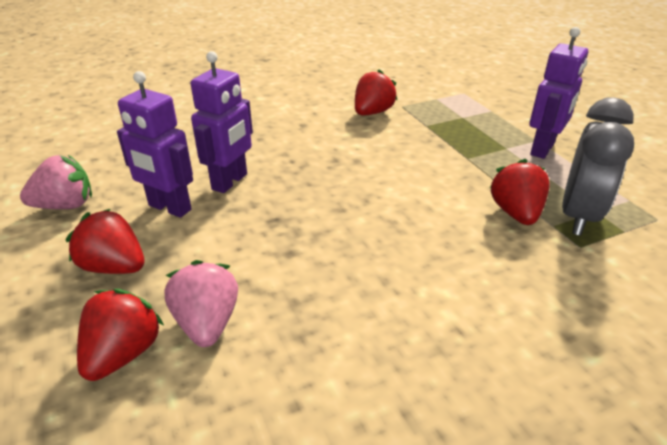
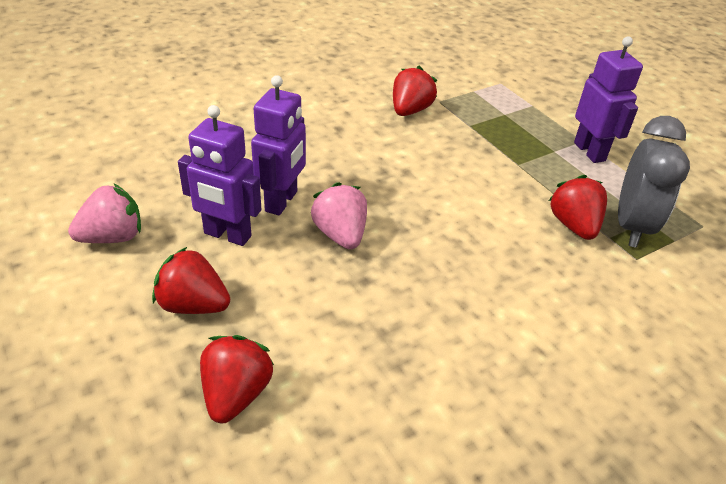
camera: 10 degrees left, 5 degrees up
pink strawberry [164,260,238,347] -> pink strawberry moved to [311,182,367,249]
purple robot [529,27,588,159] -> purple robot turned 45 degrees counterclockwise [574,36,643,163]

